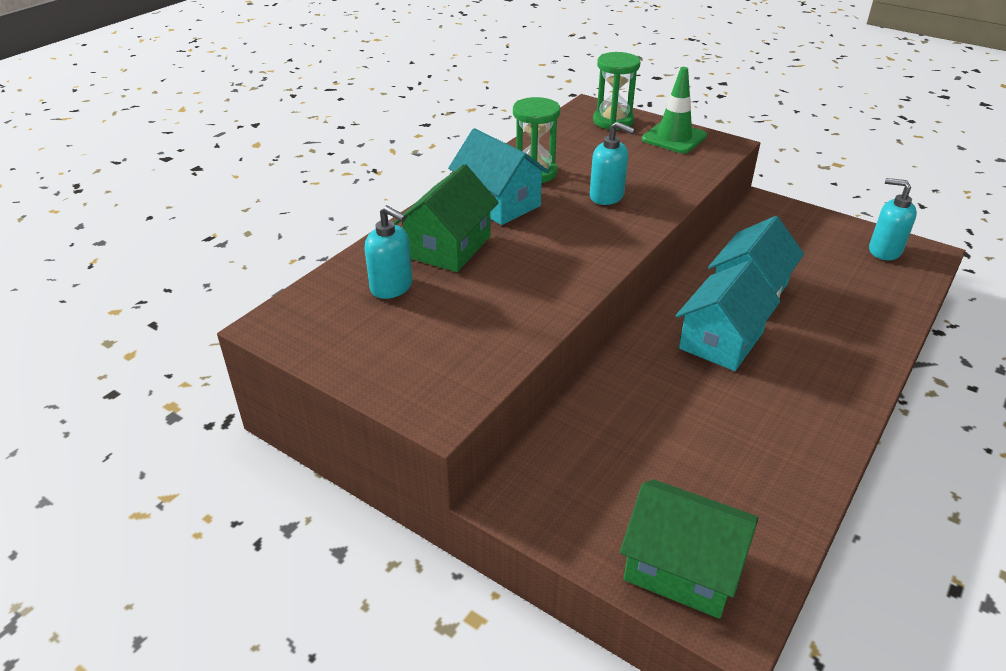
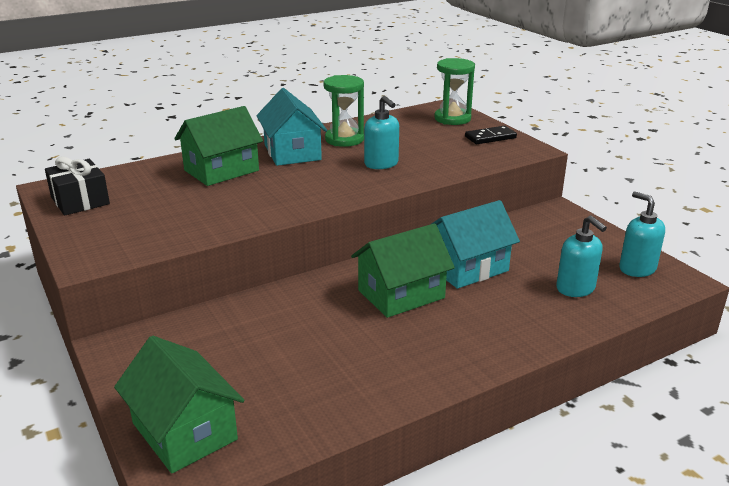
camera: 25 degrees right, 10 degrees down
turquoise soap dispenser [365,205,412,299] -> turquoise soap dispenser moved to [556,215,607,297]
green traffic cone [642,67,707,153] -> black domino [465,126,517,144]
turquoise house [676,260,781,371] -> green house [351,223,455,318]
none -> black gift [45,156,110,216]

